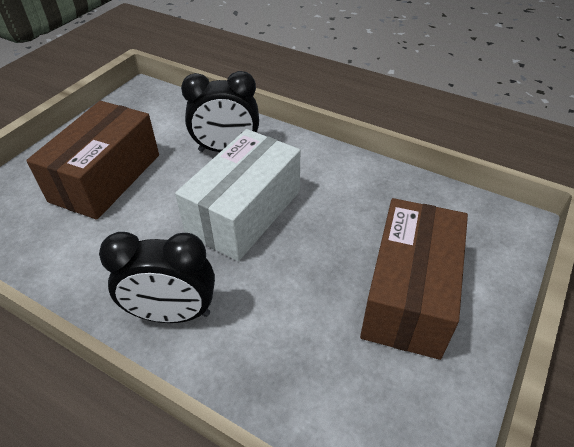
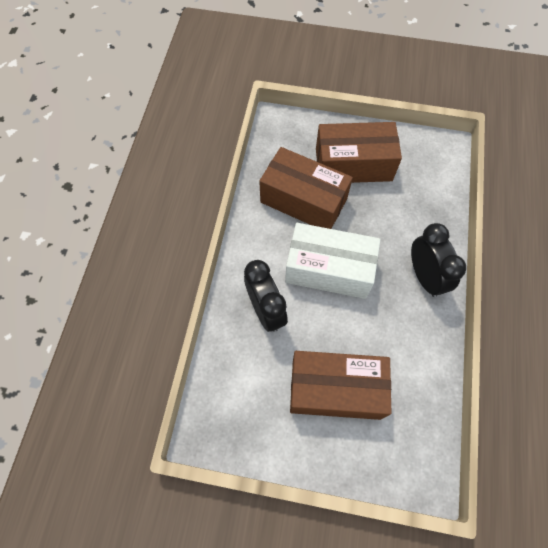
camera: 110 degrees left, 20 degrees up
none -> brown box [259,147,353,229]

